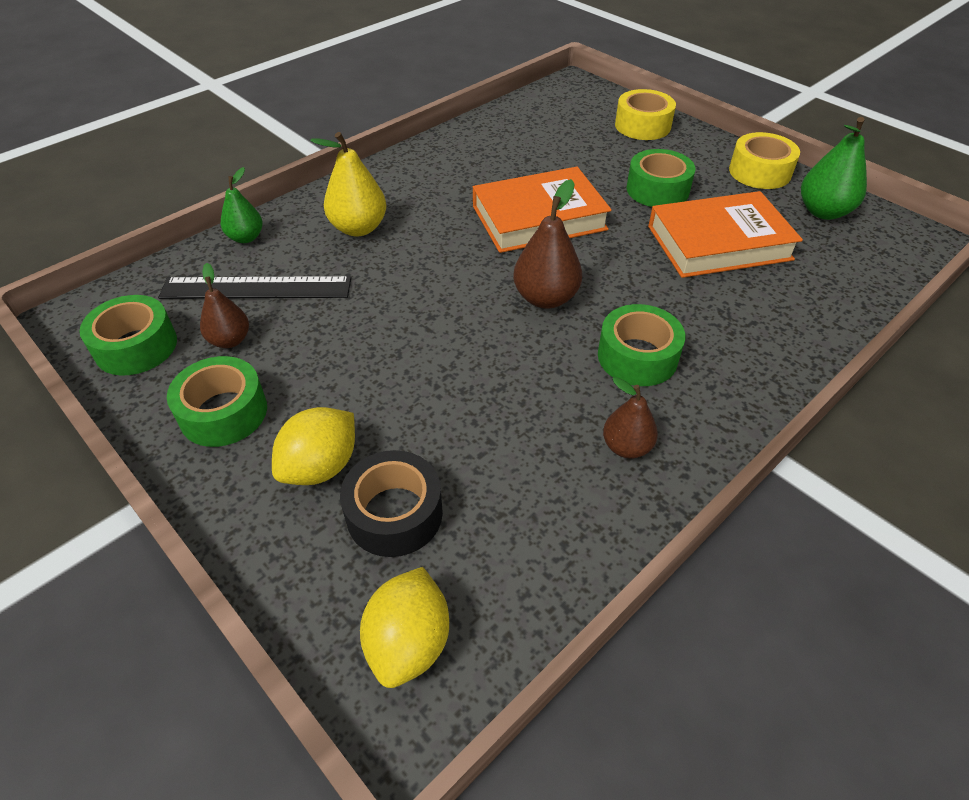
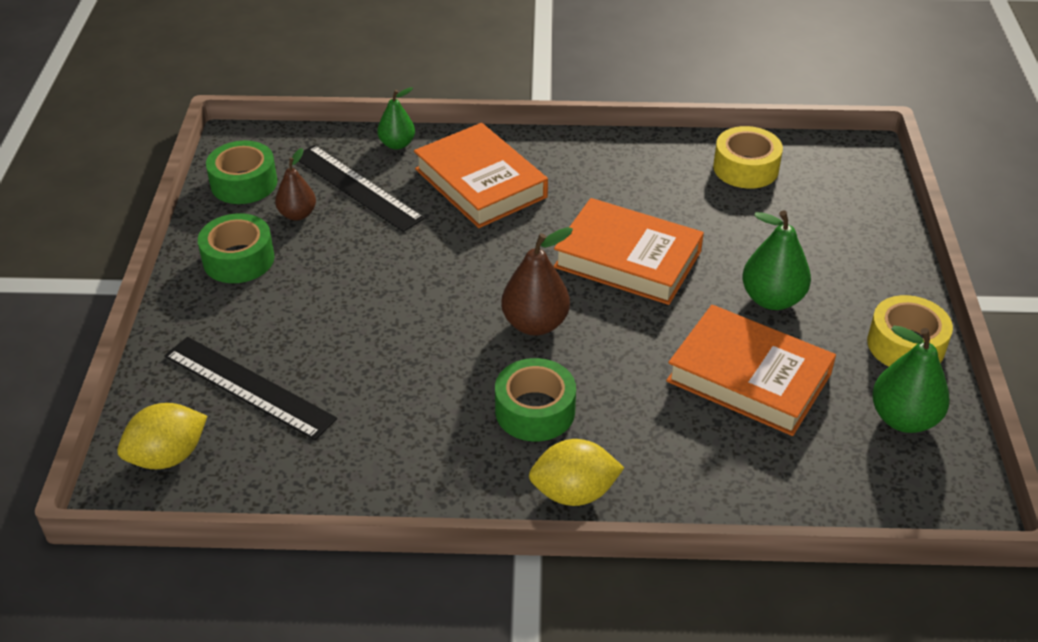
camera: 45 degrees right, 5 degrees down
yellow lemon [272,407,355,485] -> yellow lemon moved to [529,439,624,506]
yellow pear [310,132,386,237] -> orange book [414,123,548,228]
black tape [340,450,443,557] -> black ruler [164,337,337,440]
brown pear [603,377,658,459] -> none
yellow tape [615,89,676,140] -> yellow tape moved to [713,126,783,189]
green tape [627,149,696,207] -> green pear [742,210,811,310]

